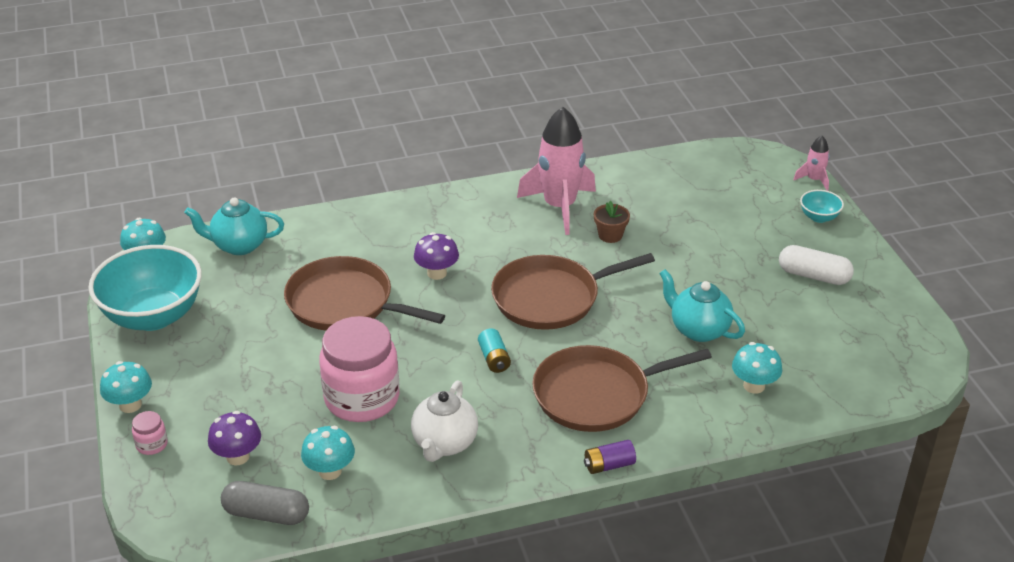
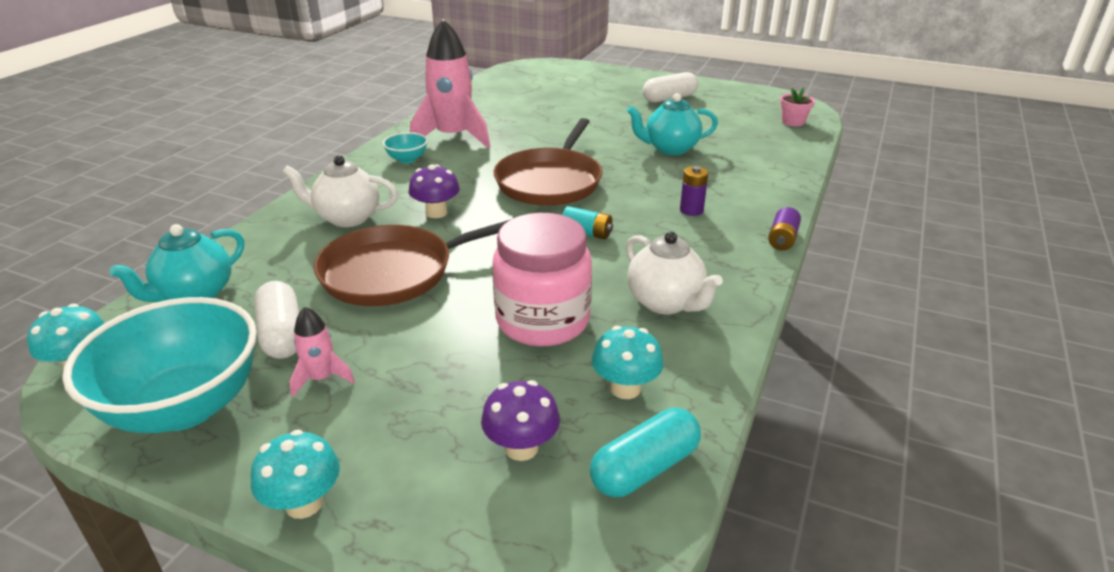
camera: 50 degrees left, 5 degrees down
pink jar [132,411,168,455] -> none
grey capsule [221,481,309,525] -> turquoise capsule [590,408,701,497]
brown pan [532,345,712,432] -> purple battery [680,166,708,216]
brown flower pot [594,201,630,243] -> none
turquoise mushroom [732,342,782,394] -> none
pink rocket [793,136,830,191] -> pink rocket moved to [289,307,355,397]
turquoise bowl [800,190,844,223] -> turquoise bowl moved to [383,132,428,163]
none -> white capsule [254,281,299,359]
none -> white teapot [282,156,398,227]
none -> pink flower pot [780,87,815,126]

